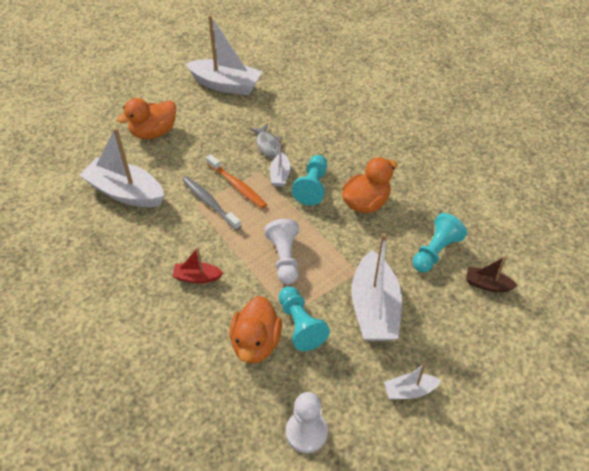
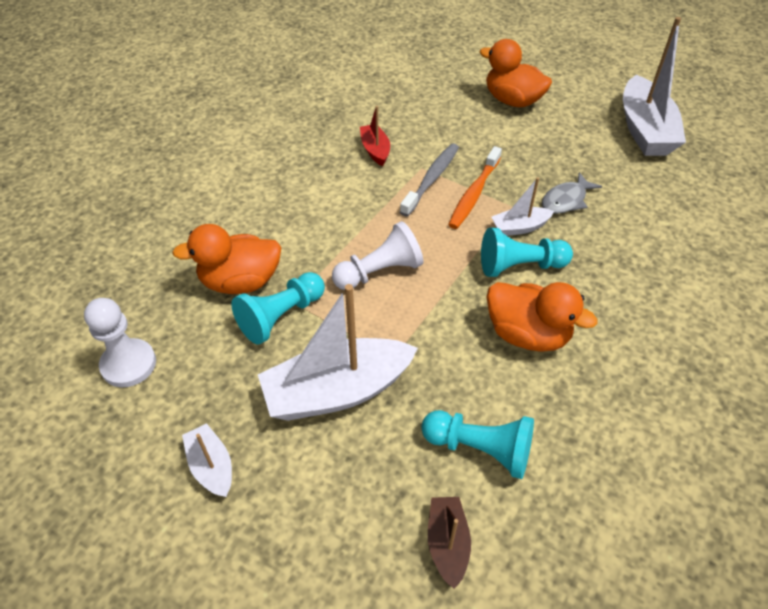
camera: 70 degrees right, 0 degrees up
white boat [79,127,164,207] -> none
red boat [172,247,223,283] -> red boat moved to [360,106,390,166]

